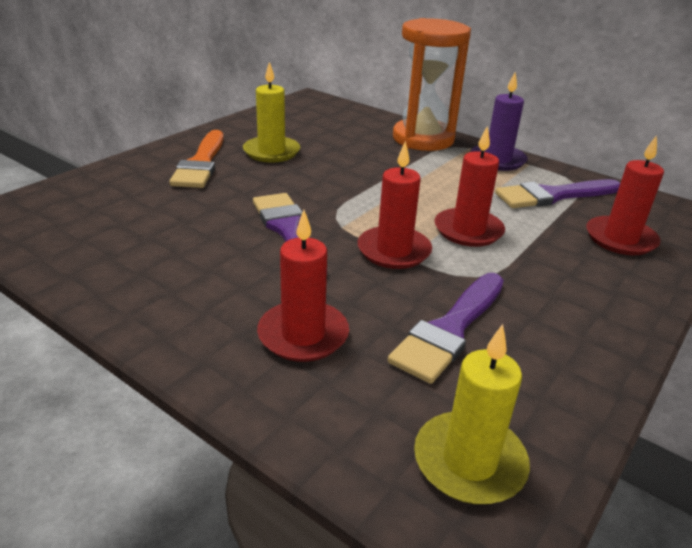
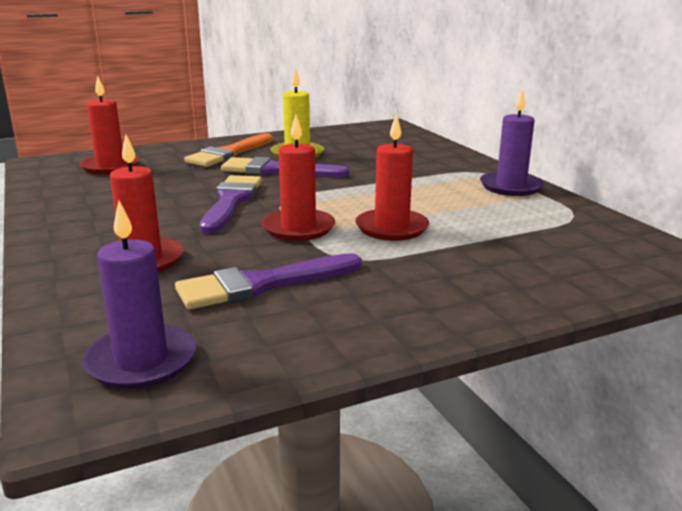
camera: 30 degrees right, 10 degrees down
orange hourglass [393,18,471,151] -> none
yellow candle [414,324,530,504] -> purple candle [82,201,196,389]
purple brush [495,179,620,208] -> purple brush moved to [221,157,350,177]
red candle [586,135,664,255] -> red candle moved to [79,75,140,175]

